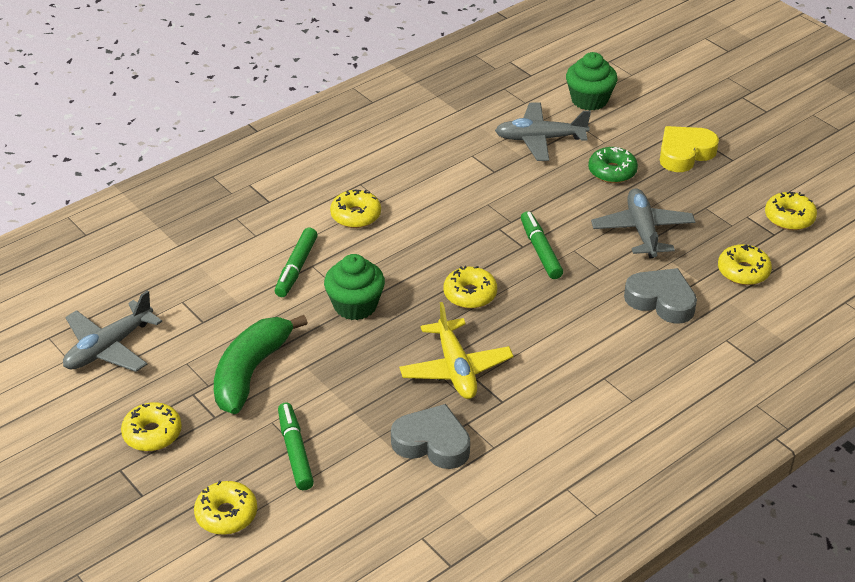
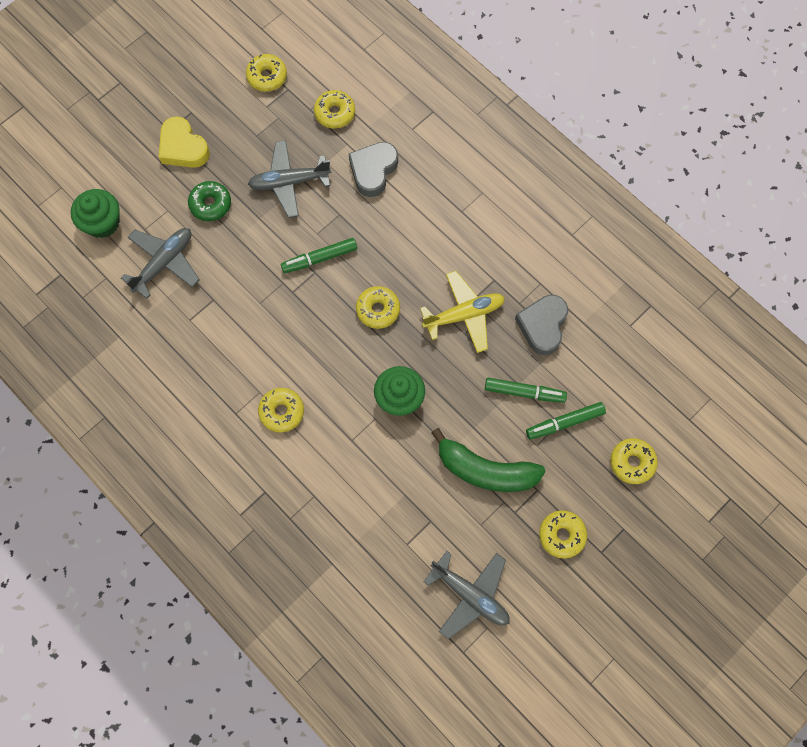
camera: 95 degrees left, 30 degrees up
green marker [275,228,318,297] -> green marker moved to [485,378,567,403]
grey plane [495,102,591,161] -> grey plane turned 135 degrees counterclockwise [121,228,200,299]

